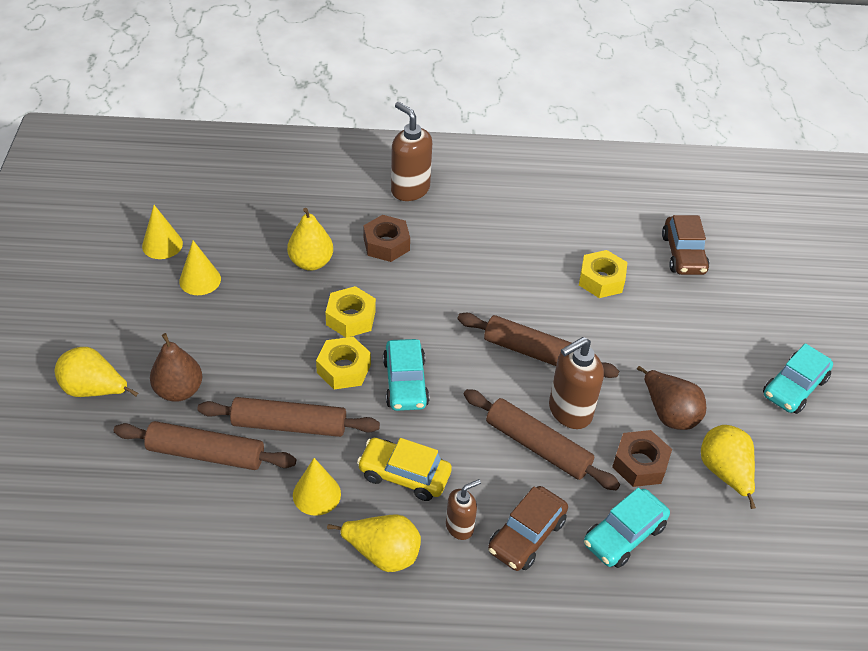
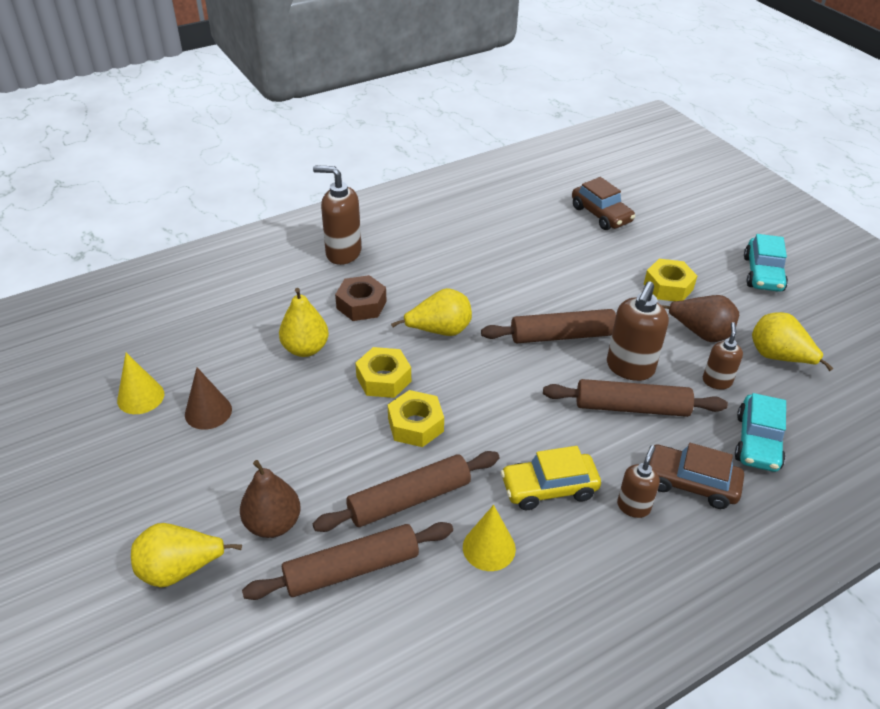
camera: 30 degrees left, 5 degrees down
yellow cone [179,240,221,295] -> brown cone [185,367,232,430]
yellow pear [327,515,421,572] -> yellow pear moved to [391,288,472,336]
turquoise car [383,339,429,411] -> none
brown car [488,486,568,571] -> brown car turned 105 degrees clockwise [649,443,744,509]
yellow nut [579,250,627,298] -> yellow nut moved to [644,259,697,301]
brown nut [612,430,672,487] -> brown soap dispenser [703,322,743,390]

